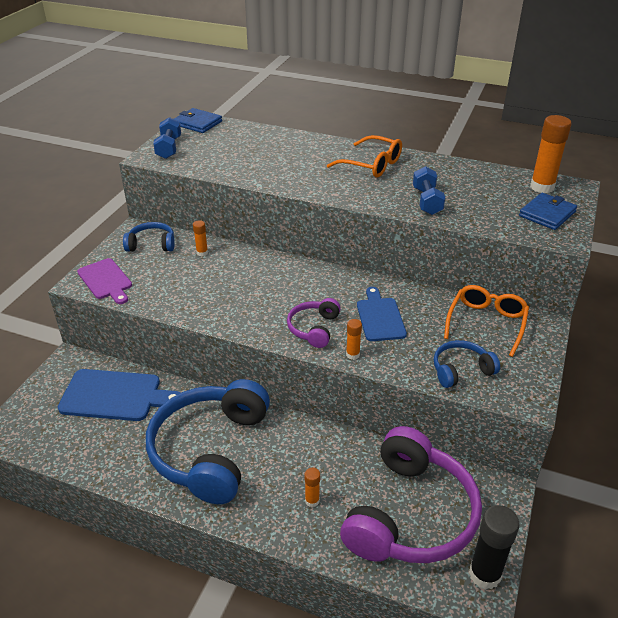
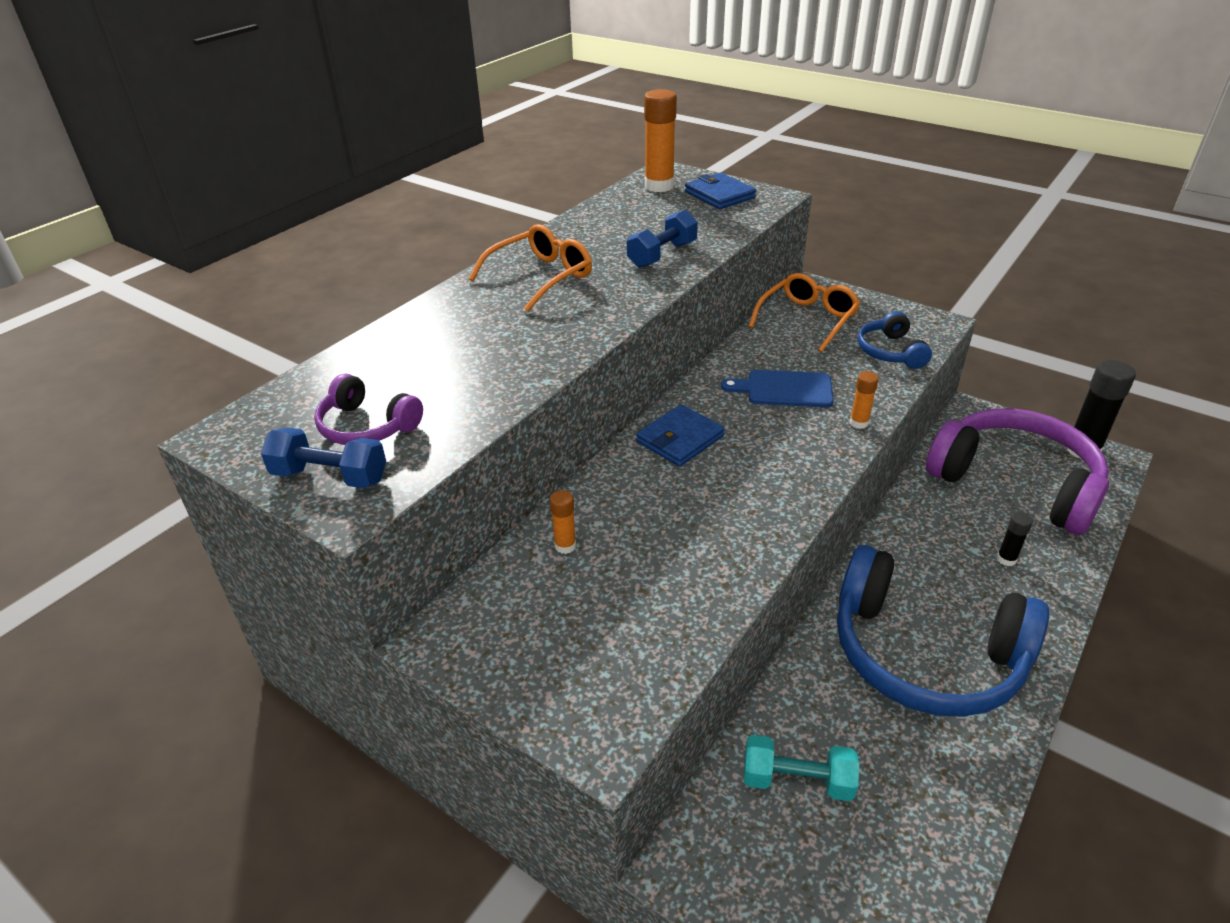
camera: 75 degrees left, 0 degrees up
blue cutting board [58,369,181,421] -> turquoise dumbbell [744,735,859,801]
purple cutting board [77,258,132,304] -> none
blue headphones [123,222,175,252] -> none
blue wallet [174,108,222,133] -> blue wallet moved to [636,404,725,467]
purple headphones [287,298,341,348] -> purple headphones moved to [314,373,423,445]
orange glue stick [304,468,320,507] -> black glue stick [997,512,1033,566]
blue dumbbell [413,166,446,215] -> blue dumbbell turned 60 degrees counterclockwise [627,210,698,268]
orange glasses [444,285,529,357] -> orange glasses turned 90 degrees clockwise [748,273,860,352]

